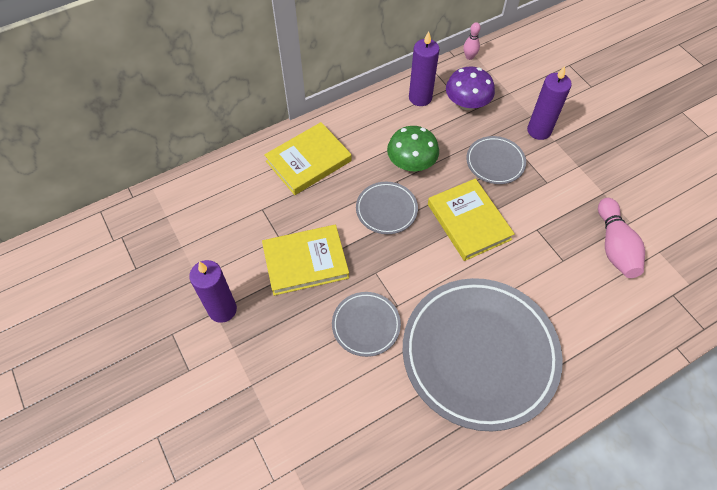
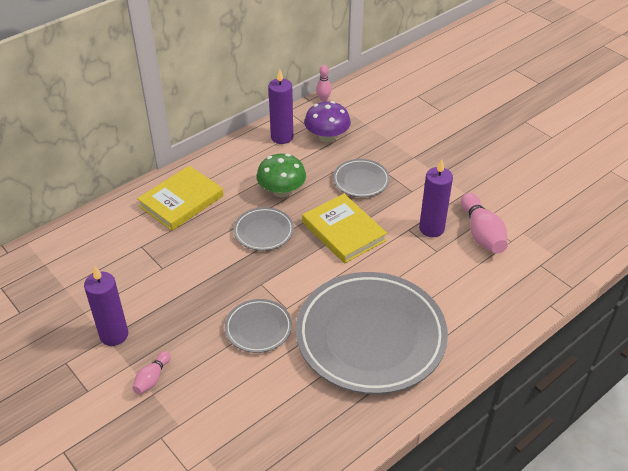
camera: 10 degrees left, 15 degrees down
yellow book [262,225,349,296] -> none
purple candle [527,66,572,140] -> purple candle moved to [419,159,453,237]
none -> pink bowling pin [132,351,171,394]

